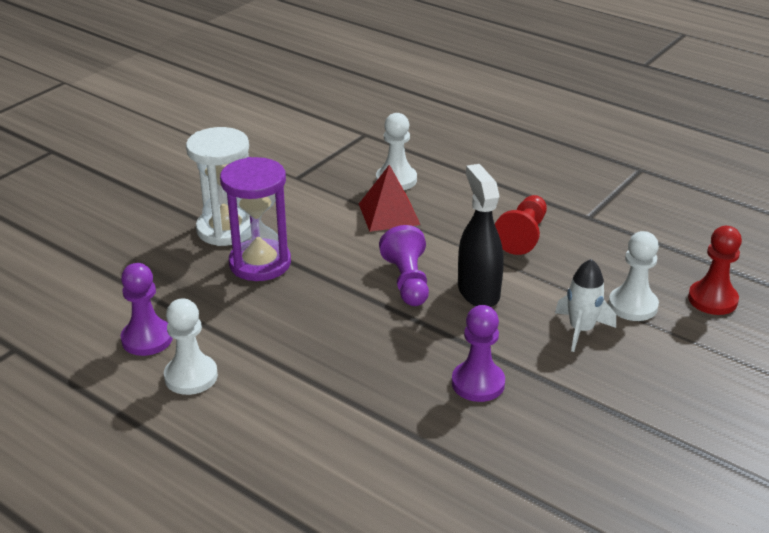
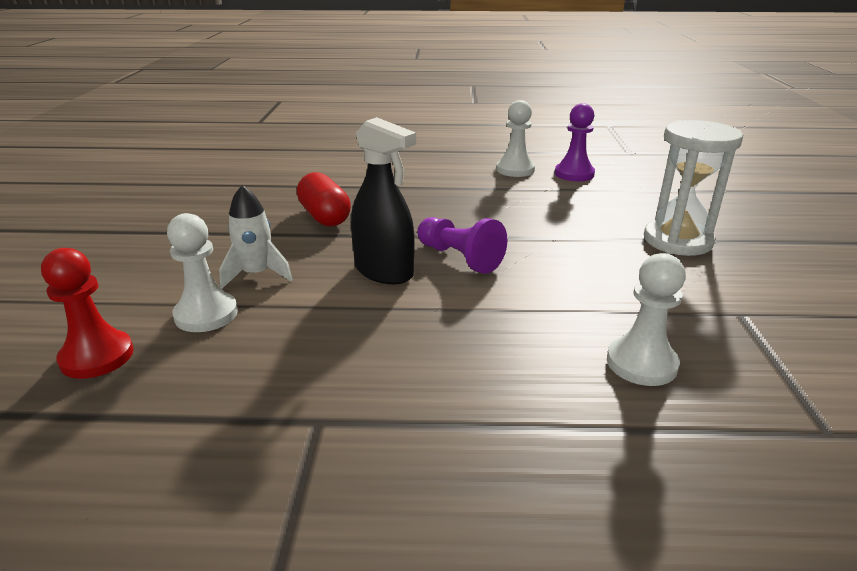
camera: 145 degrees right, 5 degrees down
purple hourglass [220,157,291,281] -> none
red pyramid [359,165,420,232] -> none
purple pawn [452,305,505,402] -> red capsule [297,172,351,226]
red pawn [495,195,547,255] -> none

